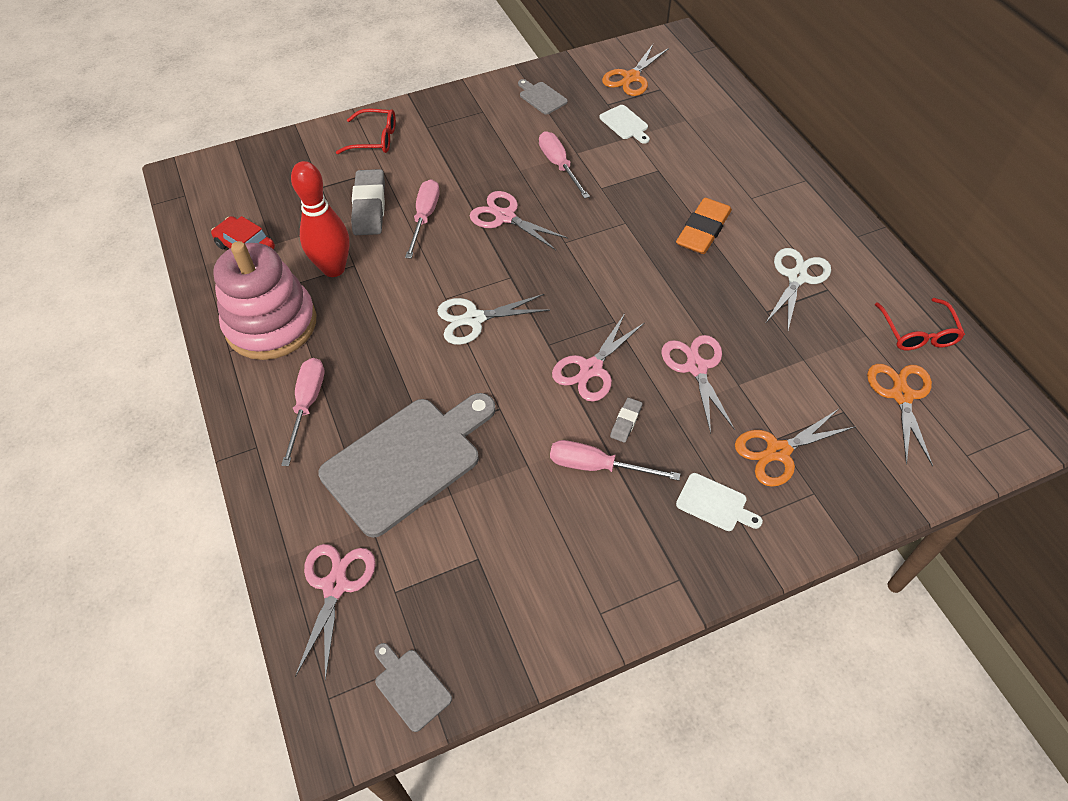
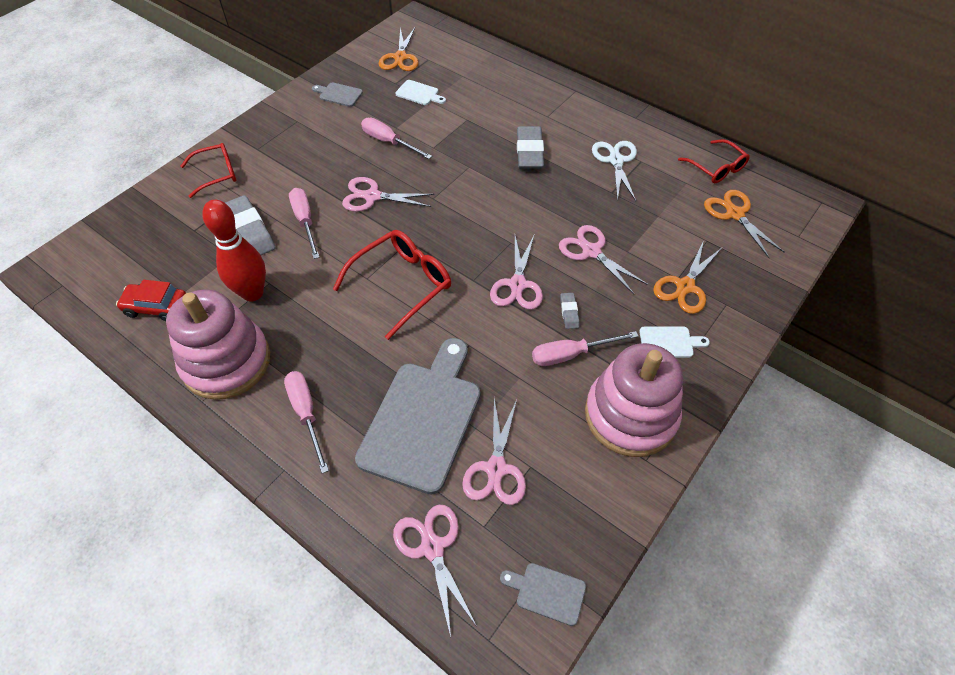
camera: 30 degrees left, 0 degrees up
white scissors [437,294,550,345] -> red glasses [333,230,451,340]
orange eraser [676,198,732,254] -> grey eraser [517,126,544,169]
none -> pink scissors [462,398,526,505]
none -> pink stacking toy [585,343,683,457]

